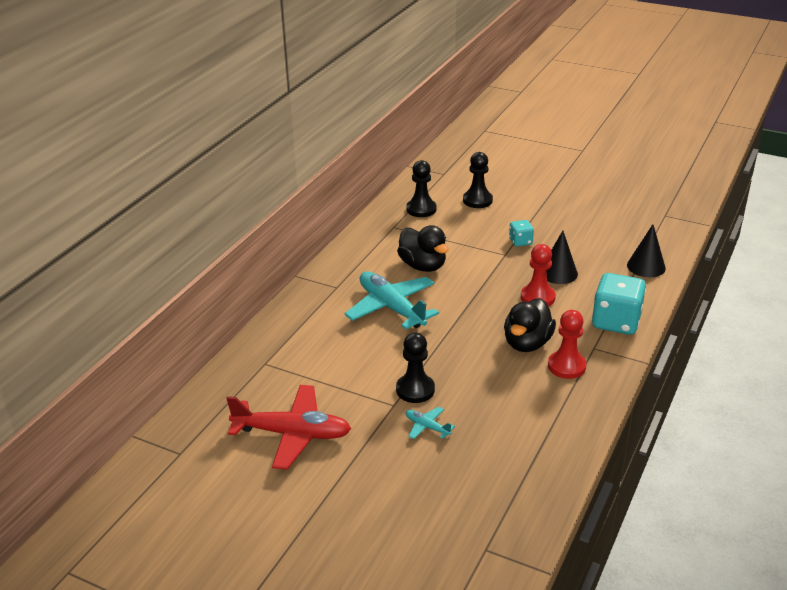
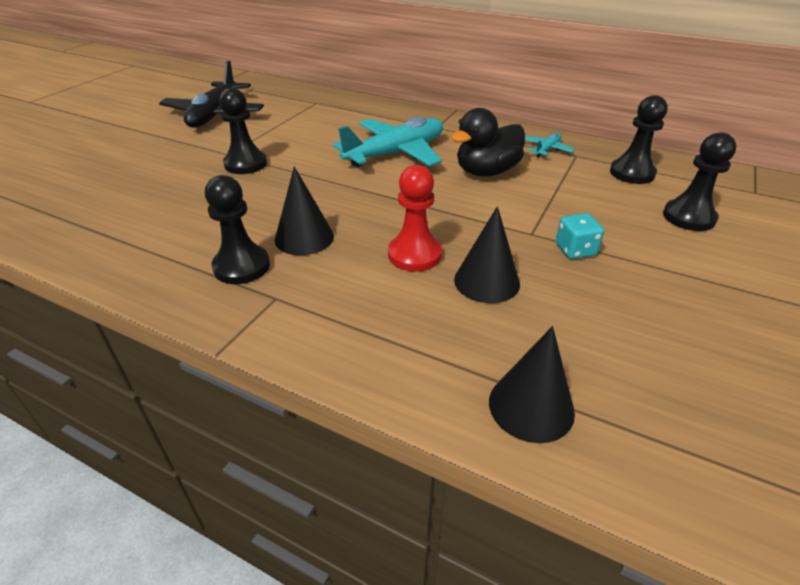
camera: 90 degrees right, 5 degrees up
red plane [226,385,351,470] -> black plane [159,60,264,128]
turquoise plane [406,407,455,439] -> turquoise plane moved to [525,132,575,157]
black duck [504,298,556,352] -> black cone [275,166,334,255]
red pawn [548,310,586,379] -> black pawn [205,175,270,284]
turquoise dice [592,273,646,335] -> none

